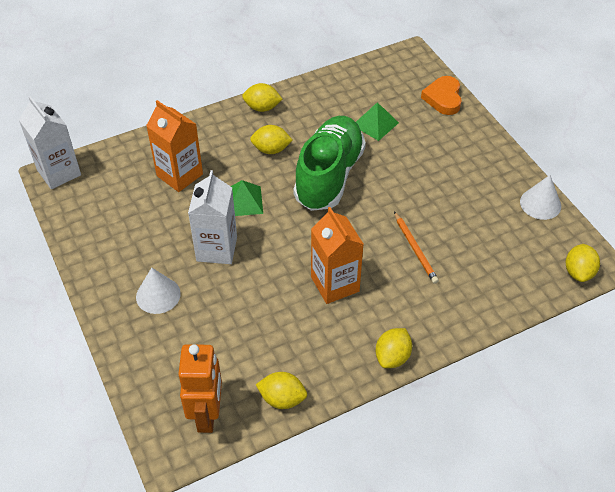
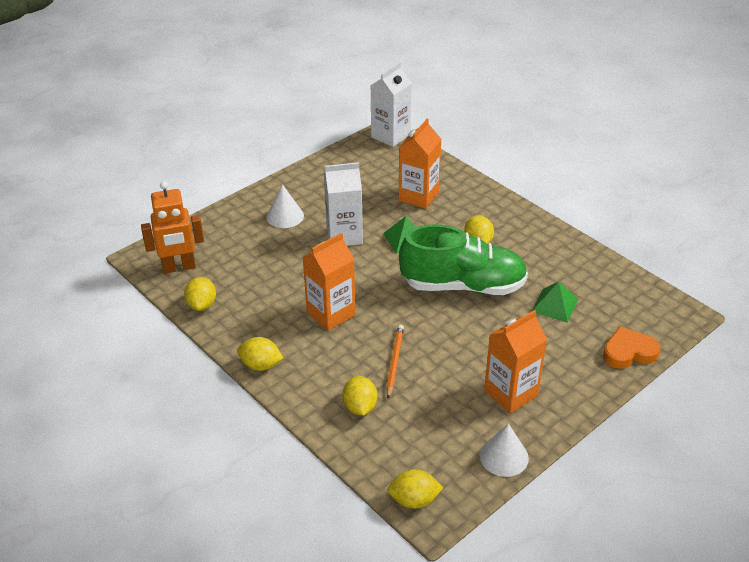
camera: 75 degrees right, 10 degrees down
yellow lemon [242,83,283,112] -> yellow lemon moved to [342,376,378,416]
orange pencil [394,211,439,284] -> orange pencil turned 135 degrees clockwise [386,325,404,398]
none -> orange carton [484,310,547,413]

